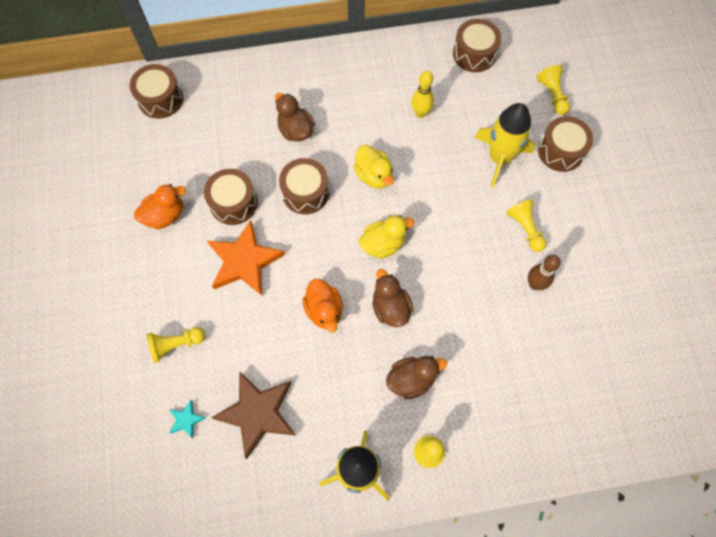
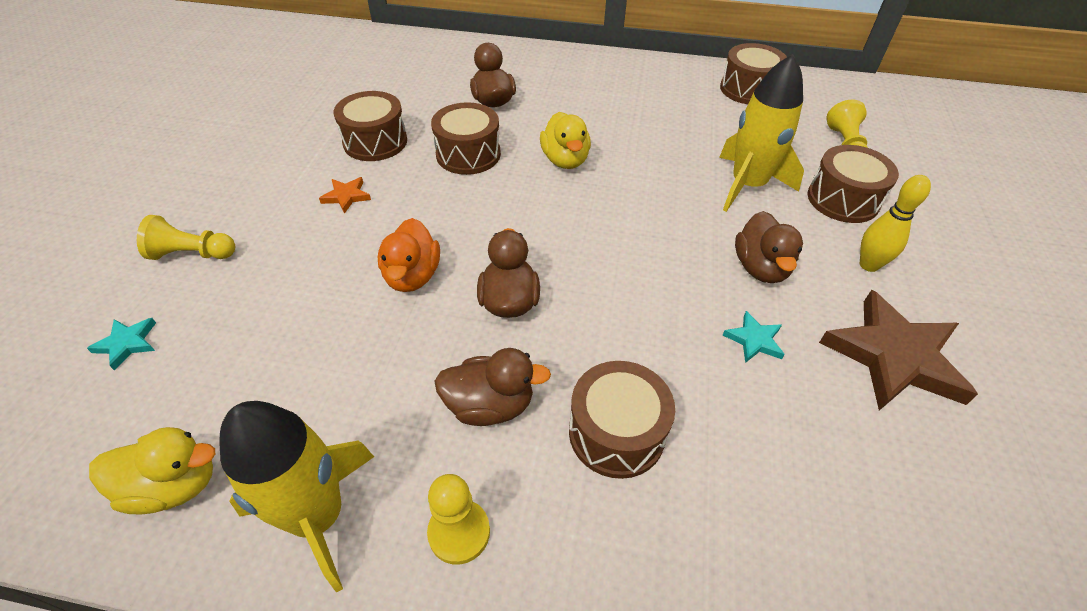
camera: 20 degrees right, 20 degrees down
brown drum [130,64,183,119] -> brown drum moved to [569,361,675,479]
orange duck [134,184,186,229] -> none
orange star [207,221,285,295] -> orange star [319,177,371,214], size x0.44
brown star [211,371,295,459] -> brown star moved to [819,290,978,411]
yellow duck [359,215,414,259] -> yellow duck moved to [89,427,215,514]
yellow bowling pin [411,71,434,118] -> yellow bowling pin moved to [860,175,931,272]
yellow pawn [506,199,546,252] -> brown duck [735,211,803,283]
brown bowling pin [528,255,561,290] -> turquoise star [723,311,785,363]

